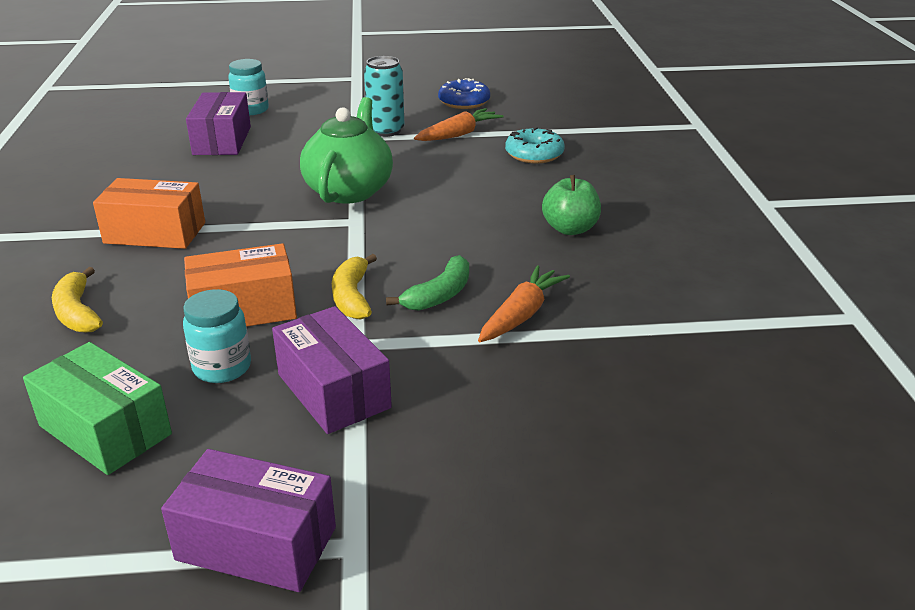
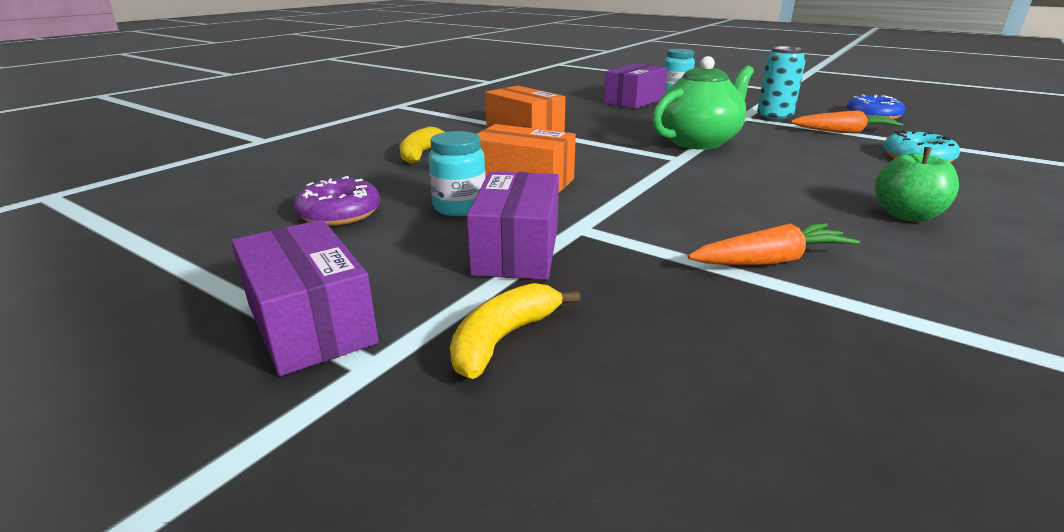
camera: 40 degrees right, 5 degrees down
green box [23,342,172,475] -> purple donut [294,176,380,226]
yellow banana [332,254,377,320] -> yellow banana moved to [450,283,580,379]
green banana [386,255,469,311] -> none

